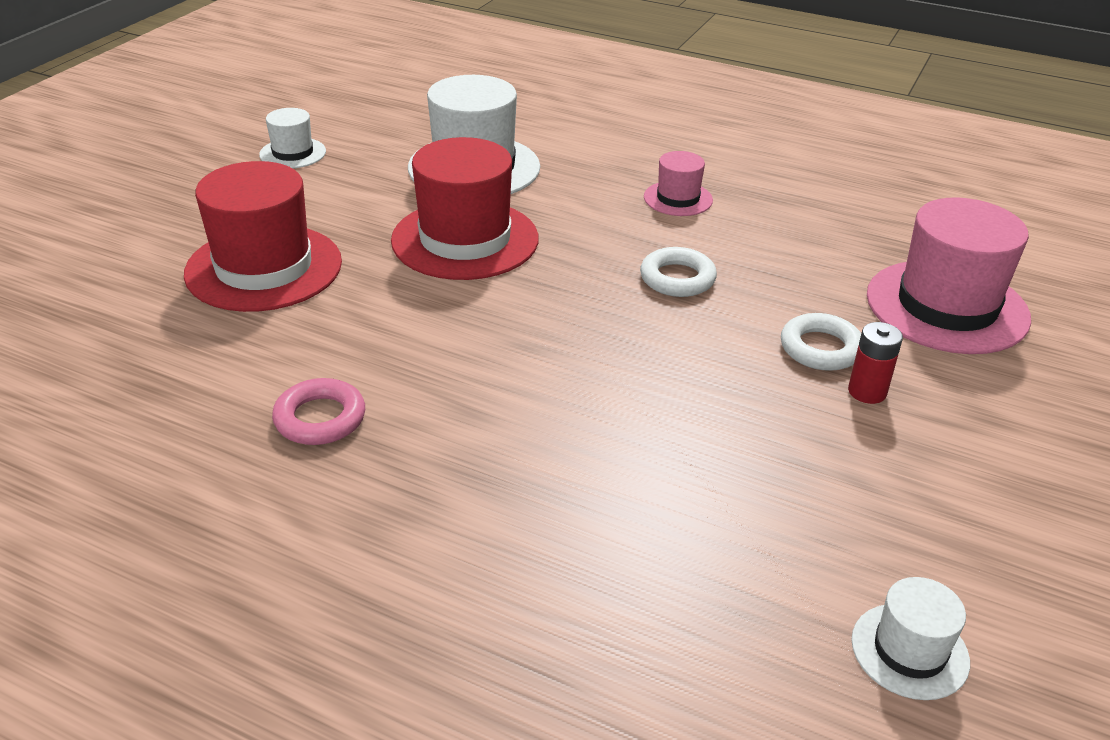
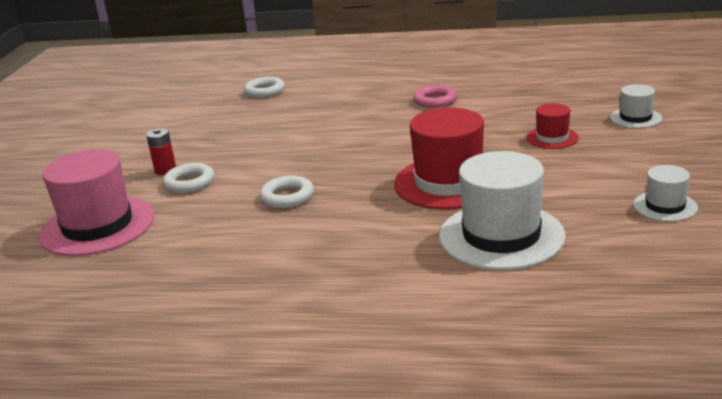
camera: 165 degrees right, 10 degrees down
red hat [184,161,342,312] -> red hat [527,103,579,149], size x0.50
pink hat [644,151,713,216] -> none
white hat [852,577,970,700] -> white hat moved to [610,84,662,128]
none -> white ring [244,77,285,98]

